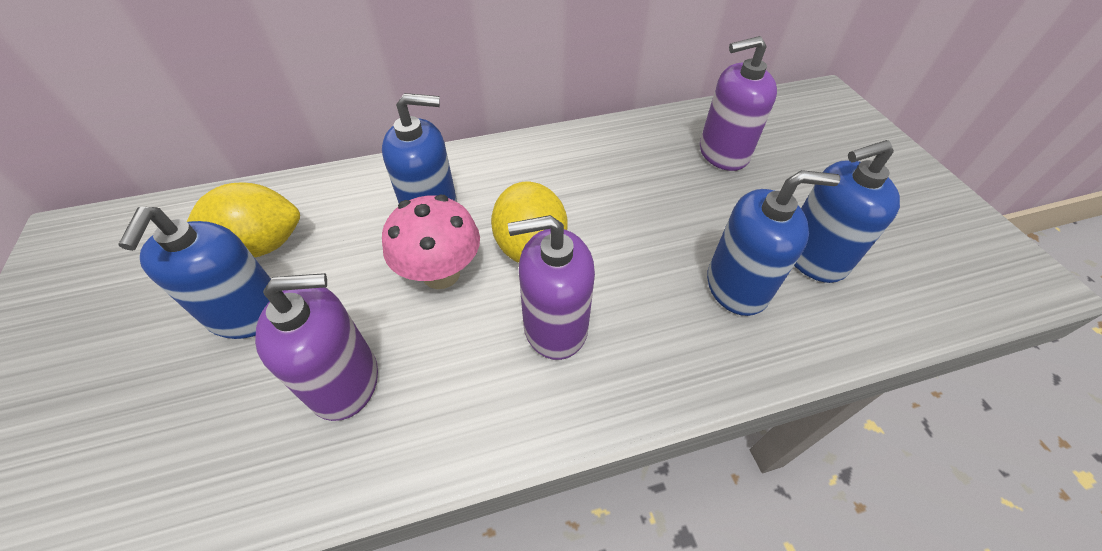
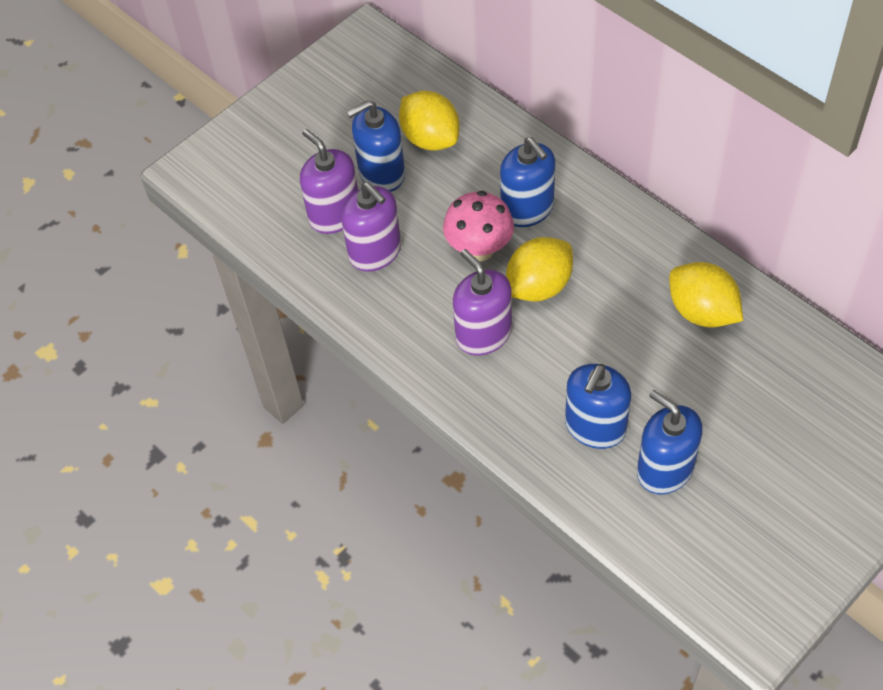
camera: 65 degrees right, 5 degrees up
purple soap dispenser [700,36,777,171] -> purple soap dispenser moved to [300,129,358,234]
blue soap dispenser [707,170,840,316] -> blue soap dispenser turned 60 degrees clockwise [565,364,631,449]
none -> yellow lemon [669,262,743,328]

